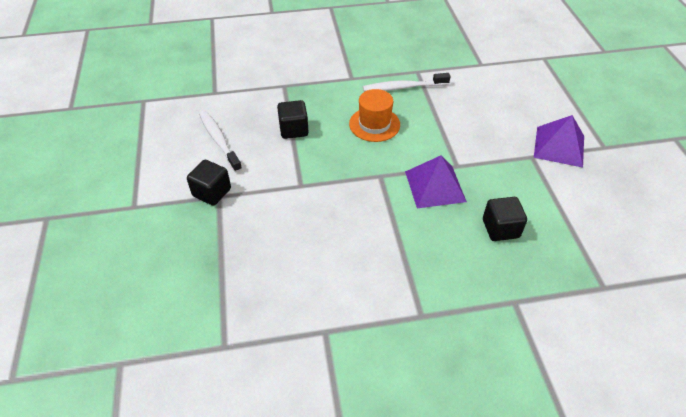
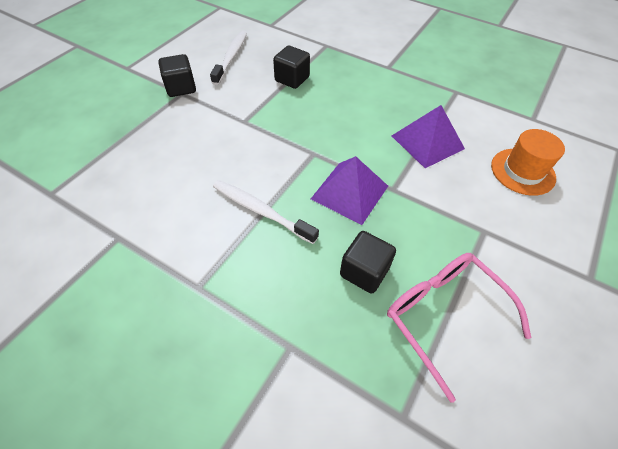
camera: 40 degrees right, 5 degrees up
orange hat [349,89,400,142] -> orange hat moved to [491,129,565,196]
white toothbrush [363,73,450,92] -> white toothbrush moved to [213,180,319,244]
purple pyramid [534,115,584,168] -> purple pyramid moved to [392,105,465,168]
none -> pink glasses [387,253,532,403]

